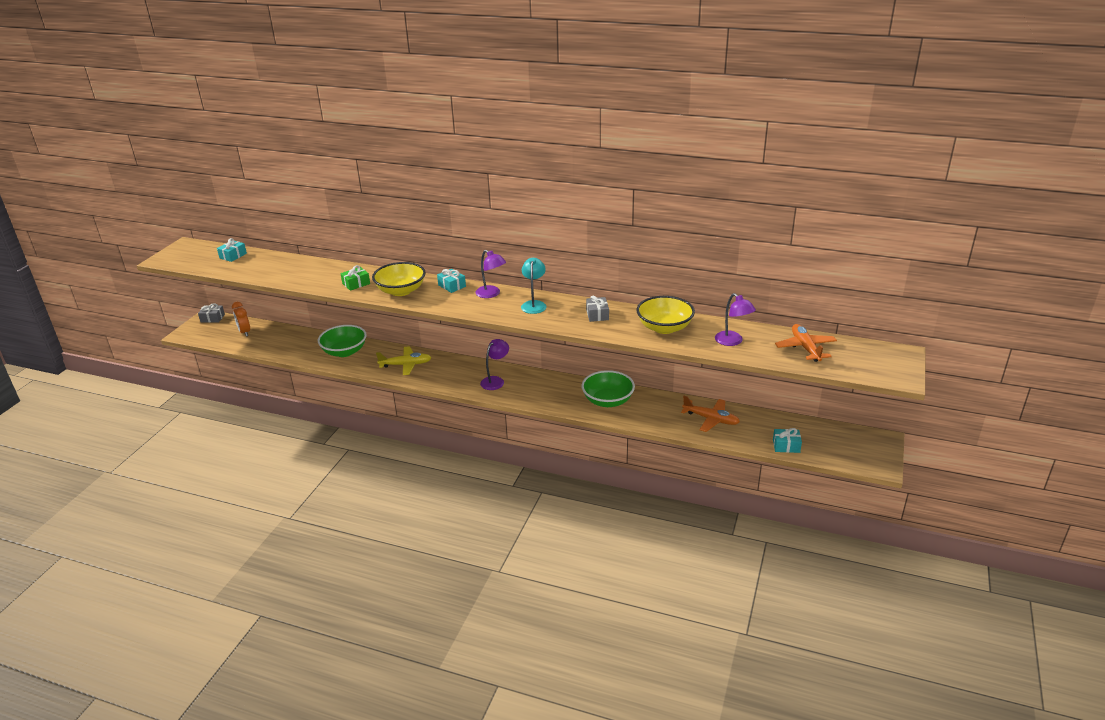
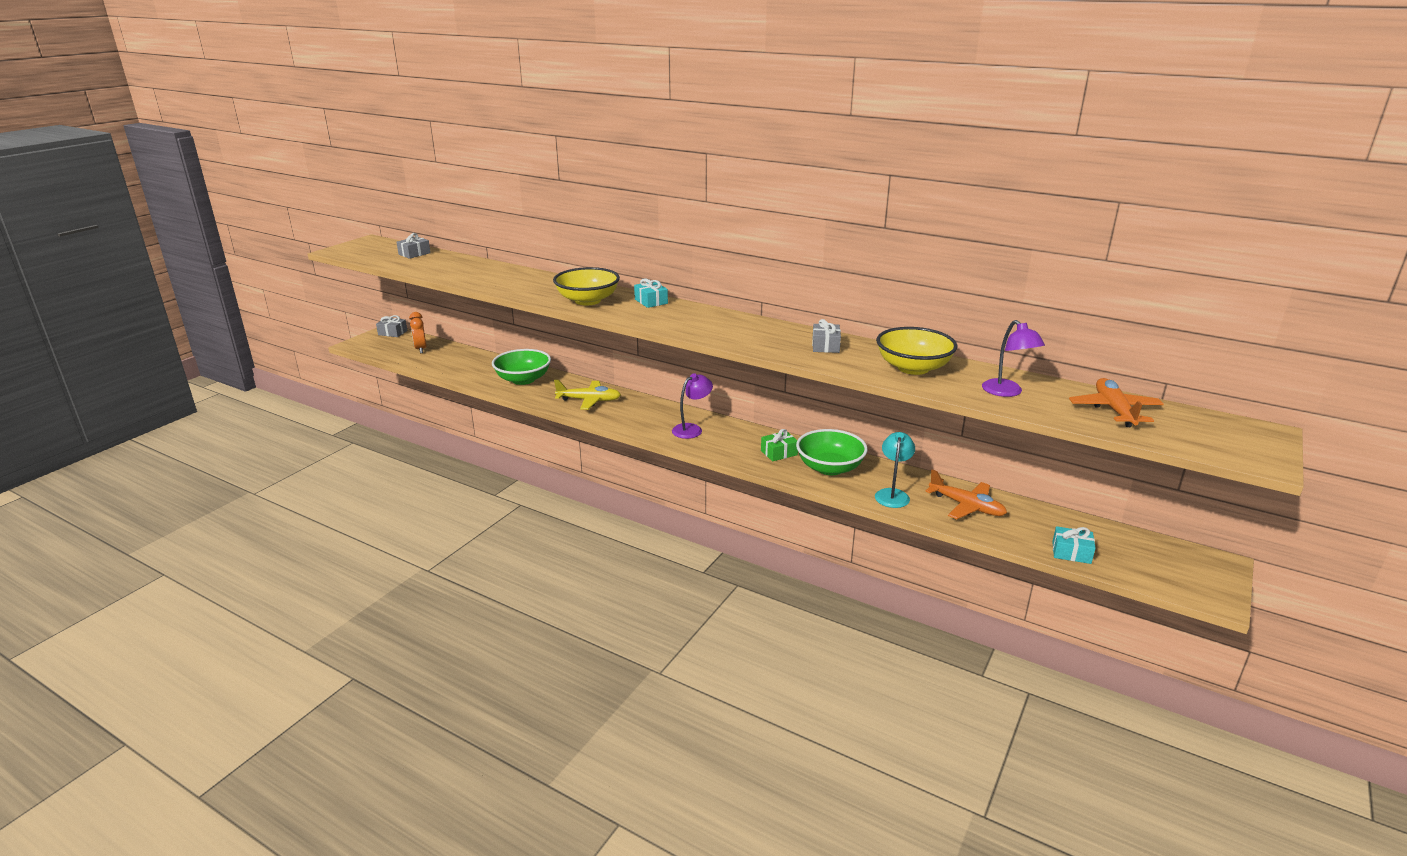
camera: 10 degrees right, 5 degrees down
turquoise gift [217,238,247,262] -> grey gift [396,233,431,259]
green gift [340,265,370,291] -> green gift moved to [761,429,798,461]
purple lamp [475,250,506,298] -> none
turquoise lamp [521,258,546,314] -> turquoise lamp moved to [875,432,915,508]

